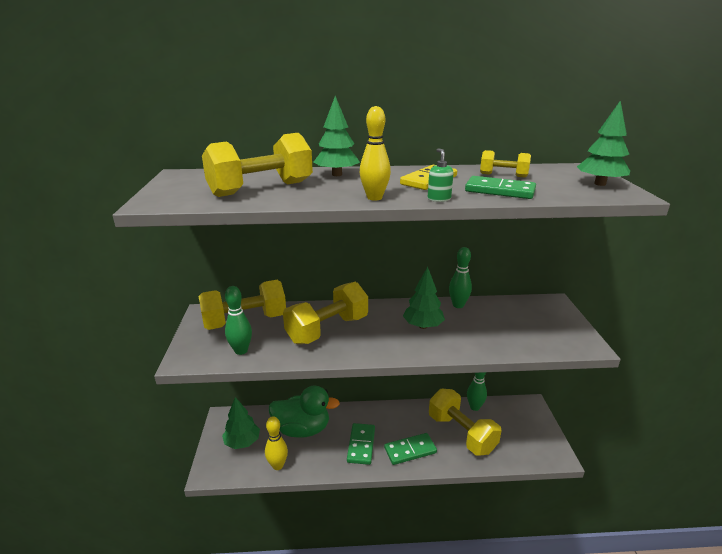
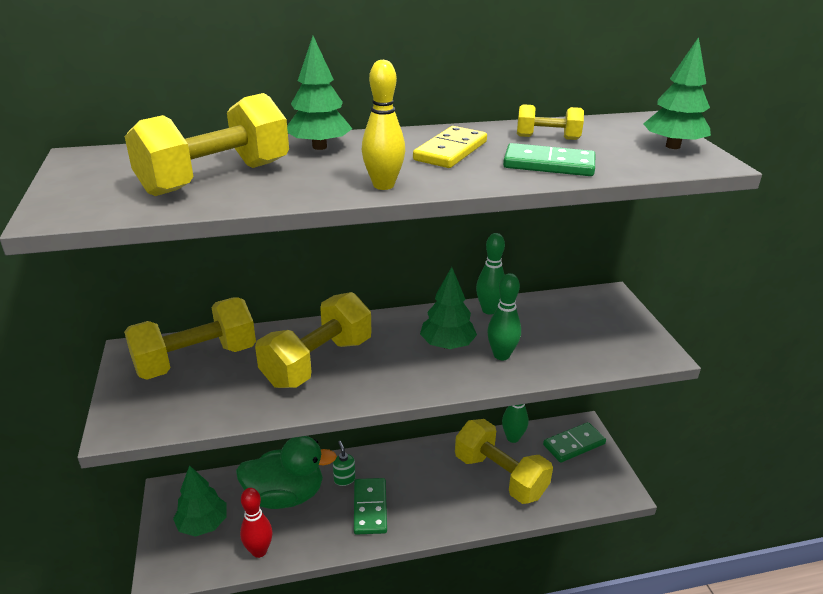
camera: 10 degrees left, 5 degrees up
green bowling pin [225,286,252,355] -> green bowling pin moved to [487,273,521,360]
yellow bowling pin [265,416,288,470] -> red bowling pin [240,488,273,558]
green domino [384,433,437,465] -> green domino moved to [543,422,606,463]
green soap dispenser [428,148,454,202] -> green soap dispenser moved to [333,441,355,486]

